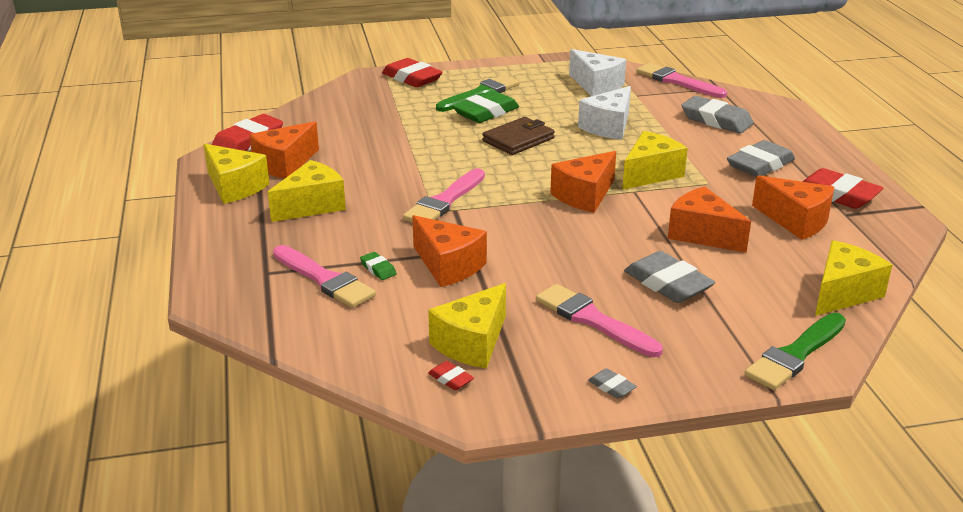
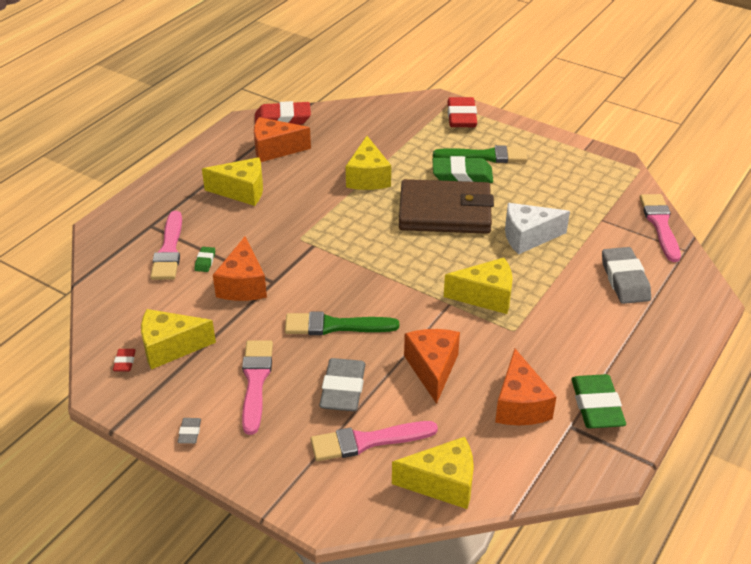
camera: 45 degrees right, 10 degrees up
yellow cheese [203,144,269,204] -> yellow cheese moved to [346,136,391,190]
pink brush [403,168,485,222] -> pink brush moved to [311,421,438,461]
brown wallet [482,117,555,155] -> brown wallet [399,179,494,234], size x1.68
orange cheese [550,151,616,213] -> none
white cheese [569,49,626,96] -> none
grey eraser [727,140,795,177] -> none
green brush [745,313,846,390] -> green brush moved to [285,312,399,335]
red eraser [802,168,883,209] -> green eraser [571,374,626,428]

